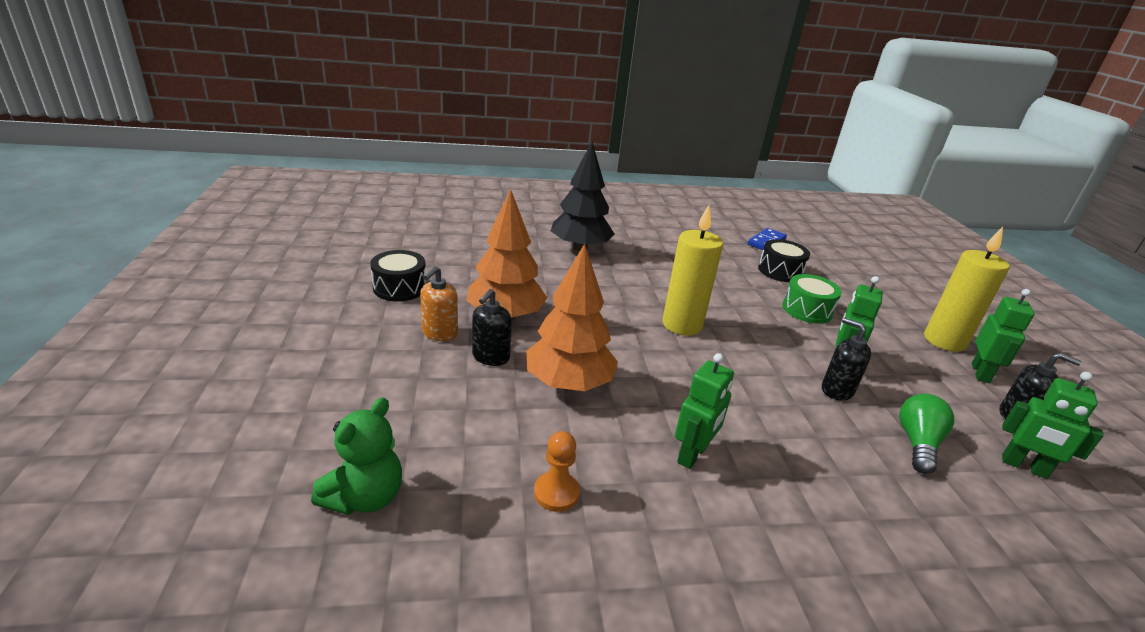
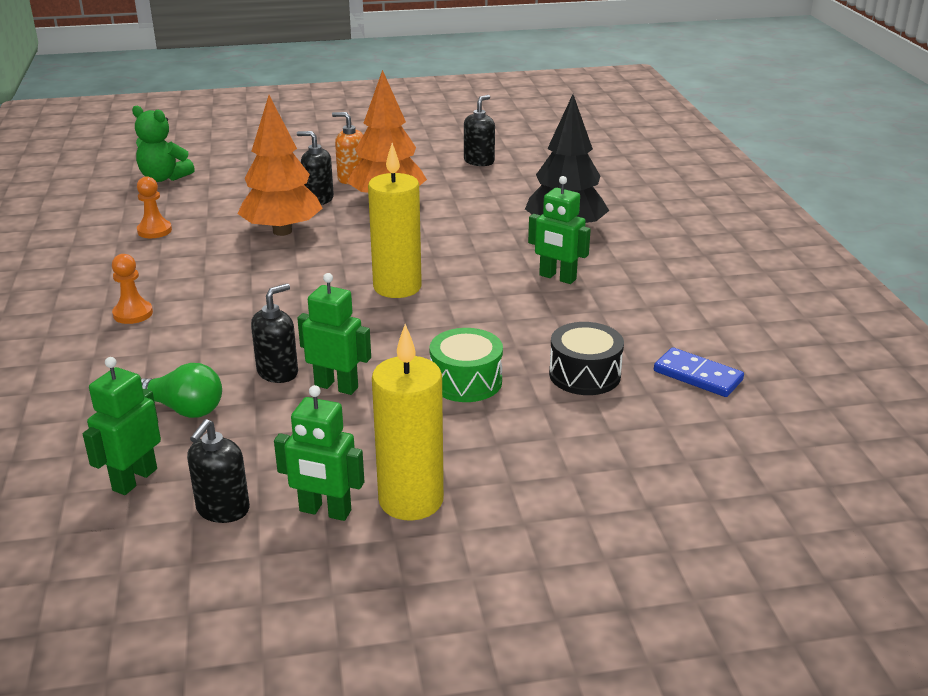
camera: 90 degrees right, 0 degrees up
black drum [370,250,426,302] -> none
green robot [675,353,734,469] -> green robot moved to [528,176,591,284]
none -> orange pawn [112,254,153,324]
none -> black soap dispenser [464,95,495,166]

